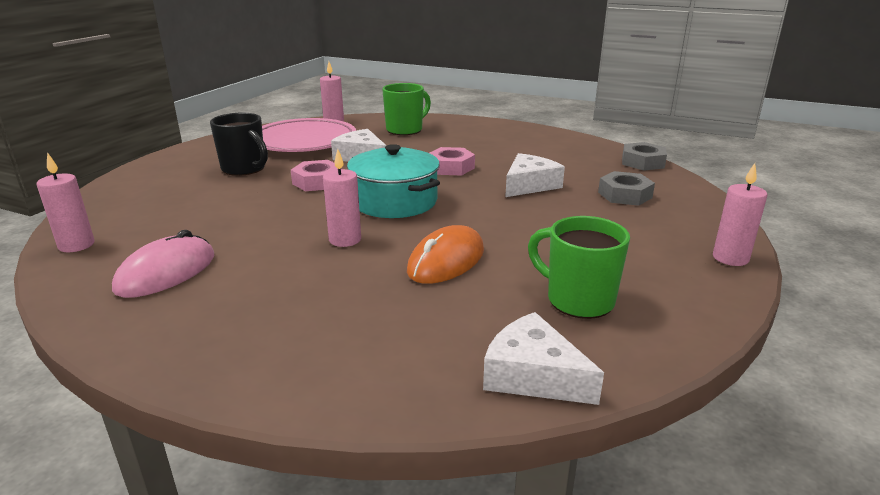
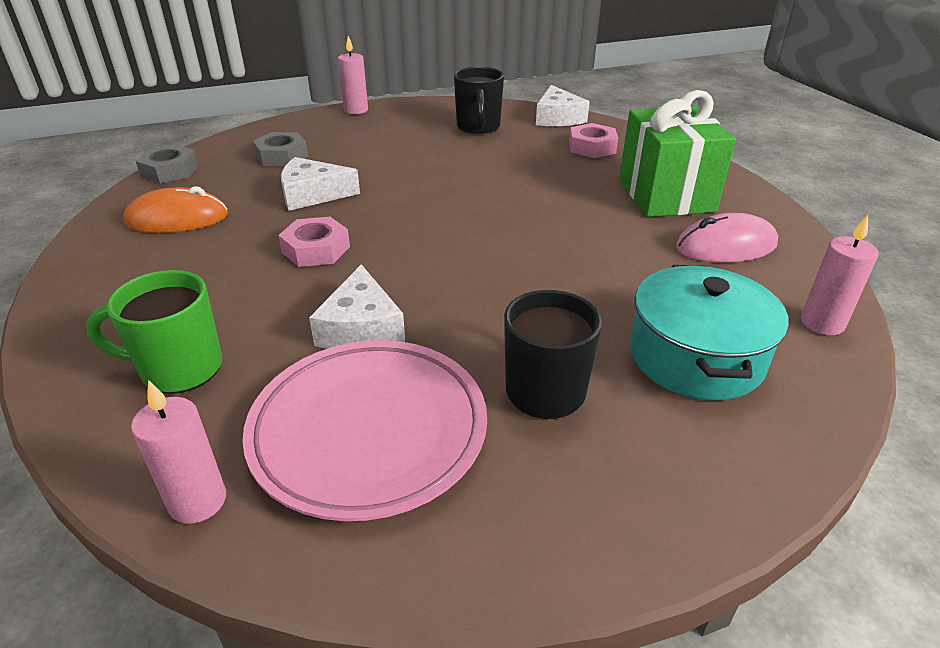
camera: 135 degrees left, 10 degrees up
pink nut [291,160,342,191] -> pink nut moved to [569,123,618,158]
pink candle [323,149,361,247] -> none
turquoise pot [347,144,440,218] -> turquoise pot moved to [630,265,789,401]
orange mouse [407,225,484,284] -> orange mouse moved to [123,186,228,233]
green mug [528,216,630,319] -> black mug [454,67,504,134]
none -> green gift [619,90,736,217]

